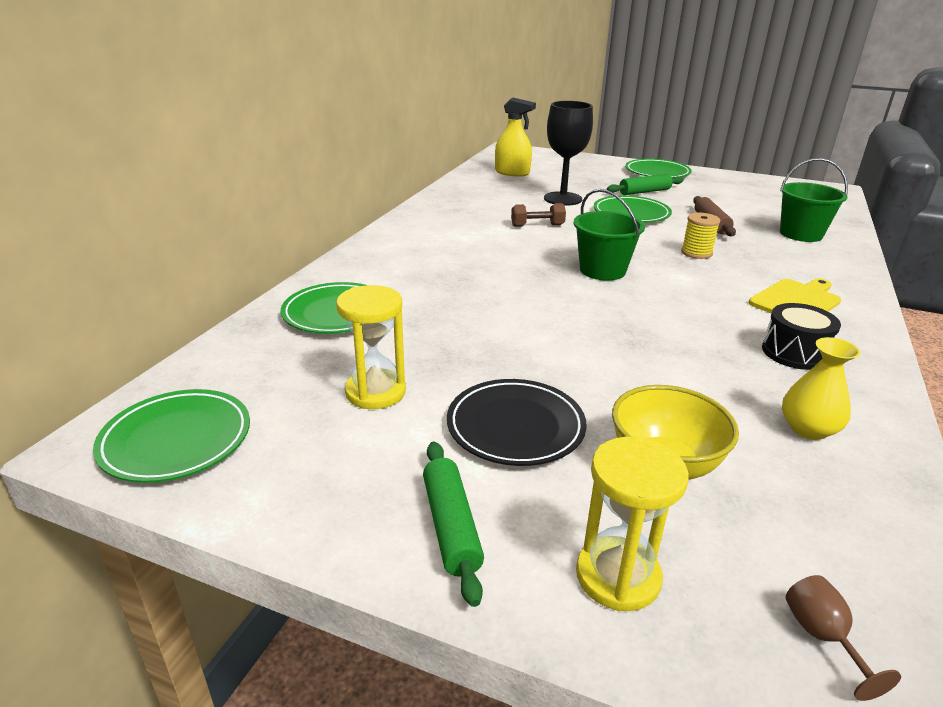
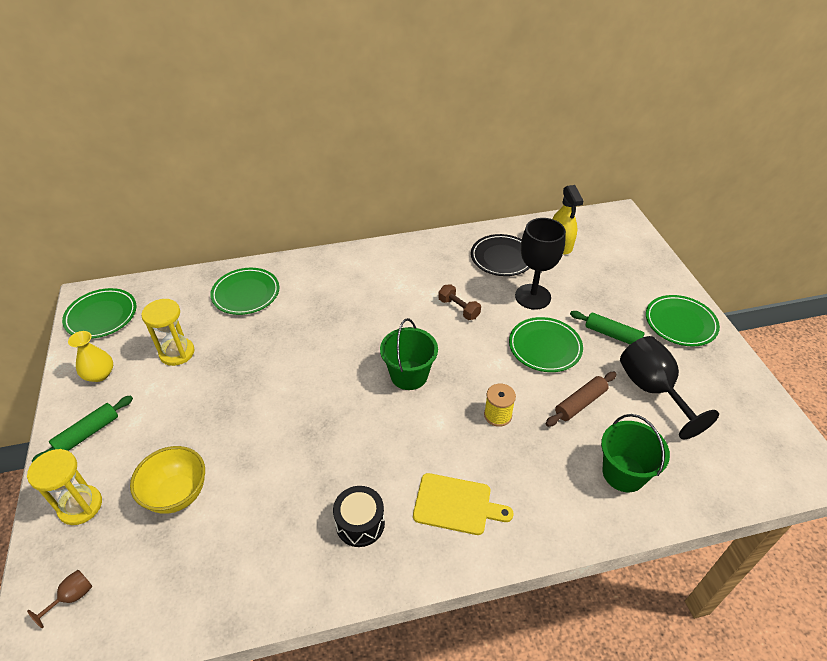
camera: 55 degrees right, 15 degrees up
black plate [447,379,587,466] -> black plate moved to [471,234,530,276]
yellow vase [782,337,861,440] -> yellow vase moved to [68,331,113,382]
none -> black goblet [620,336,719,439]

